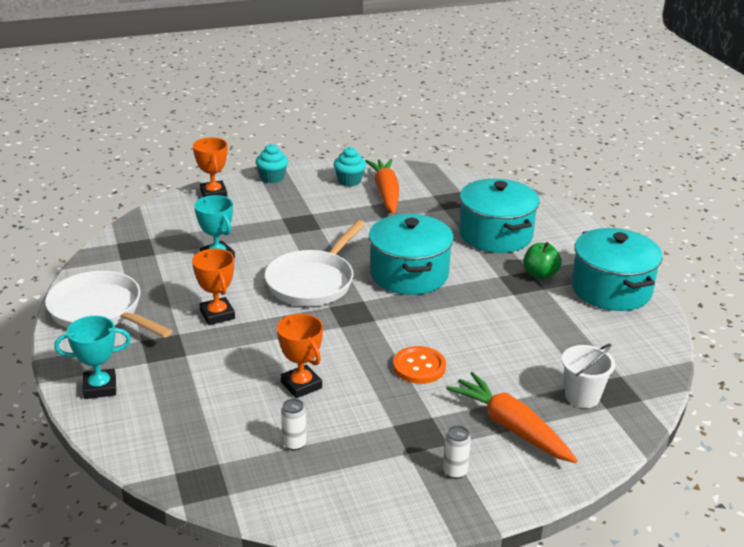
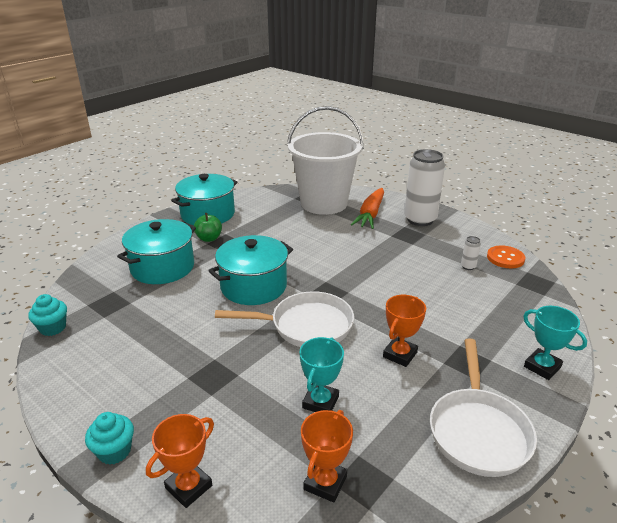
camera: 120 degrees left, 0 degrees up
orange trophy [277,314,323,398] -> orange trophy moved to [301,410,353,503]
turquoise cupcake [334,147,366,186] -> turquoise cupcake moved to [28,294,67,336]
orange carrot [366,159,399,214] -> none
orange button [393,346,446,384] -> orange button moved to [487,245,525,269]
white can [443,426,471,479] -> white can [404,149,445,226], size x2.48
white bucket [562,344,615,408] -> white bucket [287,106,364,215], size x2.42

